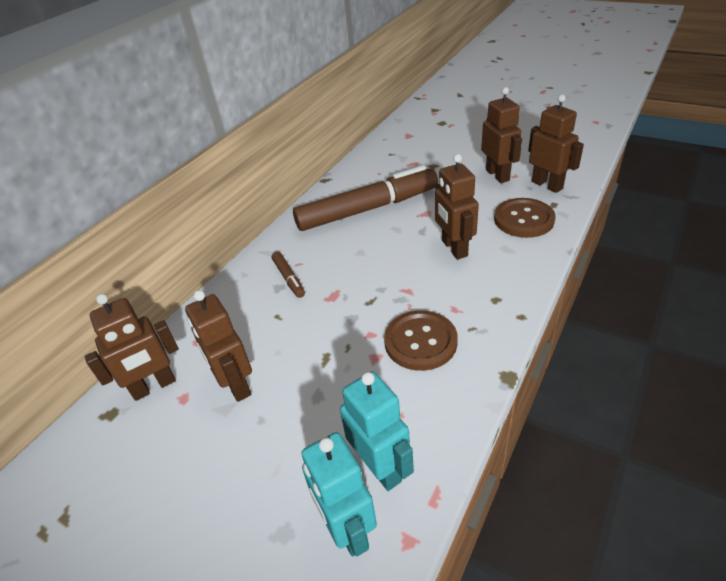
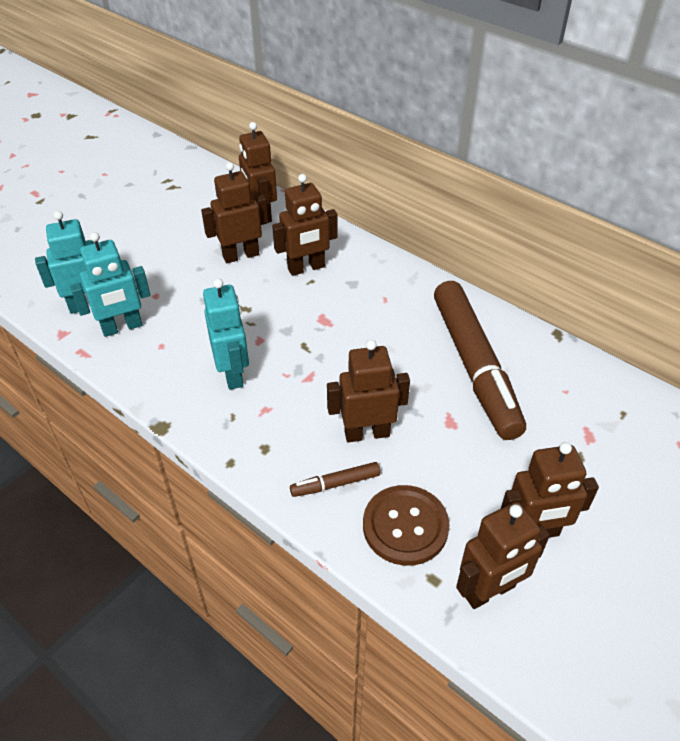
camera: 95 degrees right, 5 degrees up
brown marker [272,252,305,298] -> brown marker moved to [290,462,380,497]
brown button [384,310,458,371] -> turquoise robot [203,278,249,390]
none -> brown robot [272,174,338,276]

